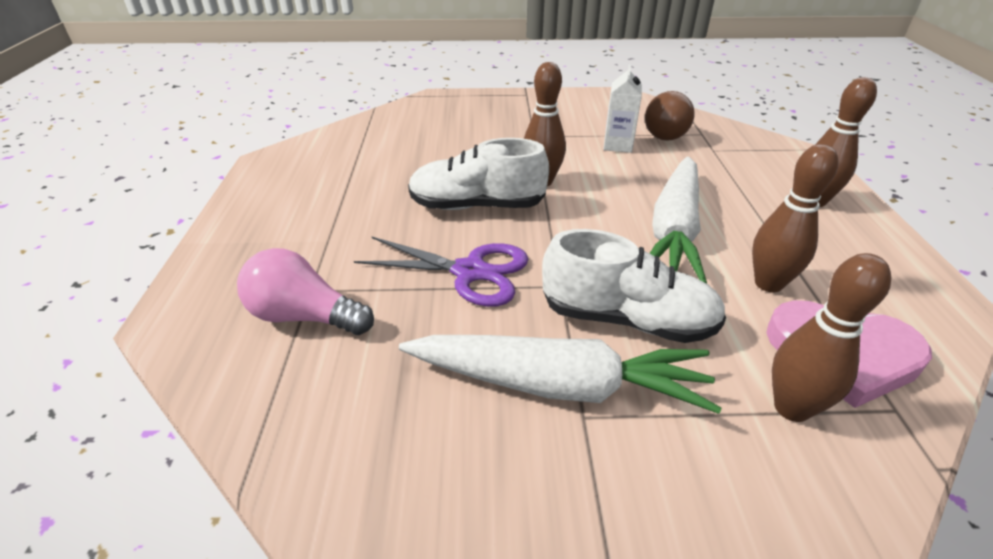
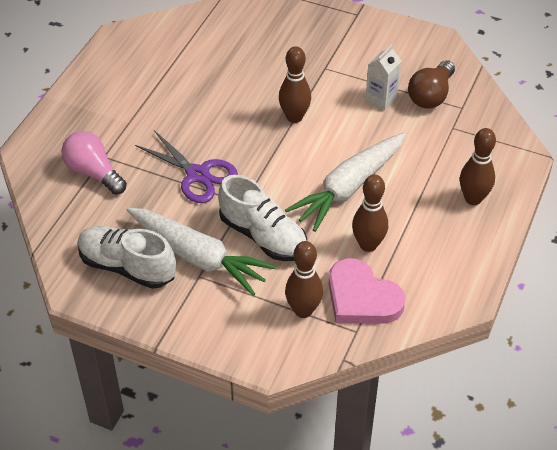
camera: 25 degrees right, 10 degrees up
white shoe [408,138,549,210] -> white shoe moved to [78,226,176,289]

